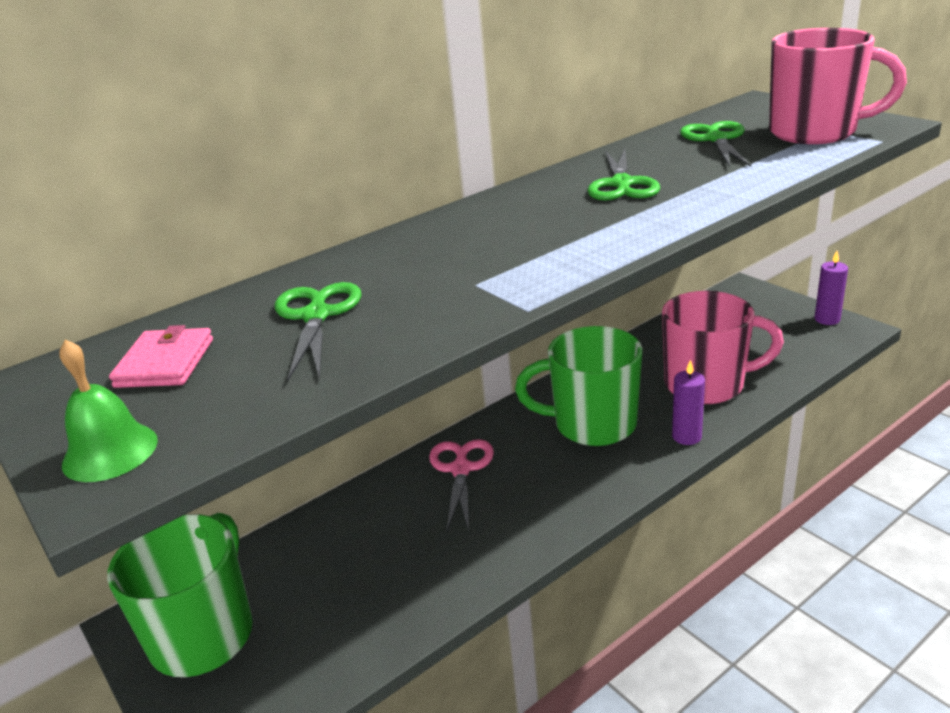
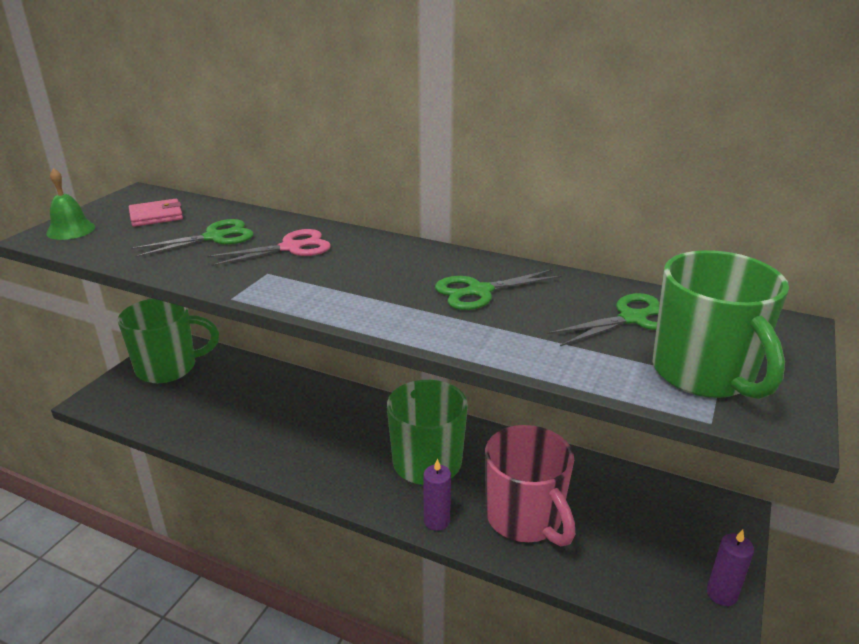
camera: 60 degrees right, 0 degrees up
pink scissors [429,439,494,531] -> pink scissors moved to [207,229,331,266]
pink mug [769,28,907,144] -> green mug [652,250,789,399]

